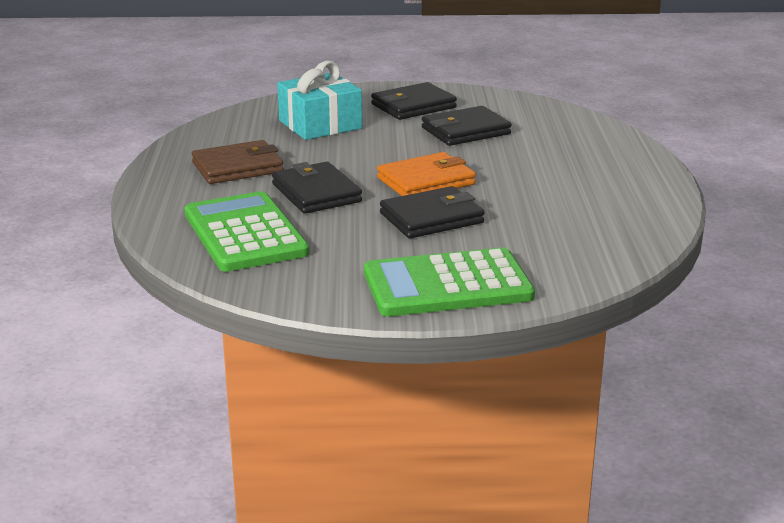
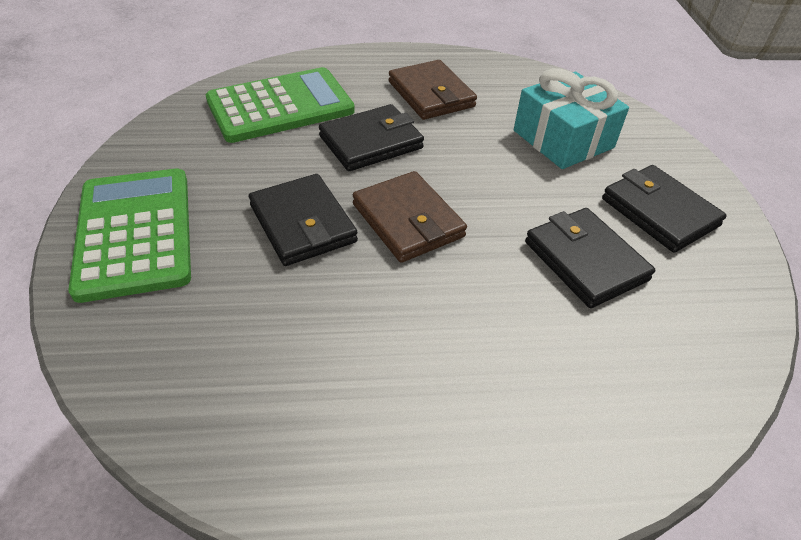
camera: 85 degrees right, 20 degrees up
orange wallet [377,152,476,196] -> brown wallet [353,171,467,263]

